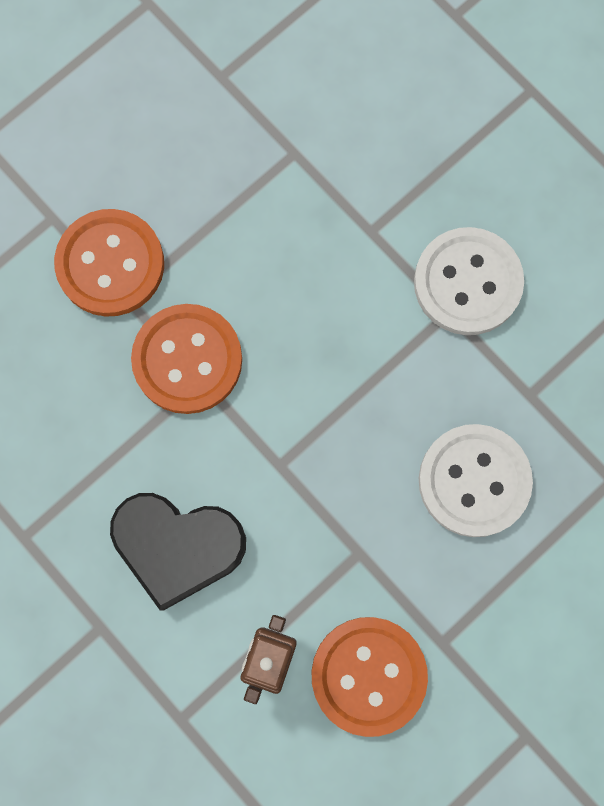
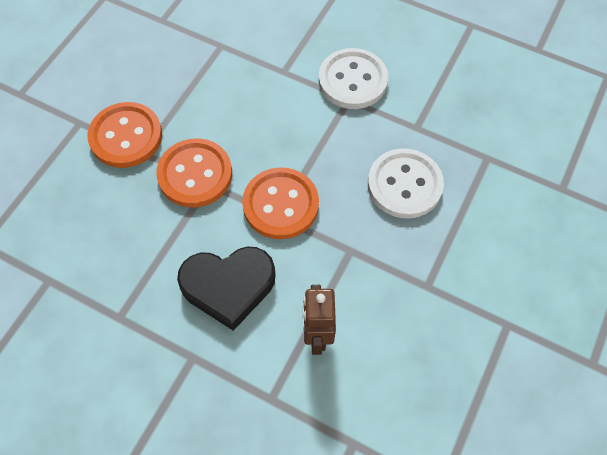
camera: 20 degrees left, 15 degrees down
orange button [312,617,428,737] -> orange button moved to [242,167,319,239]

